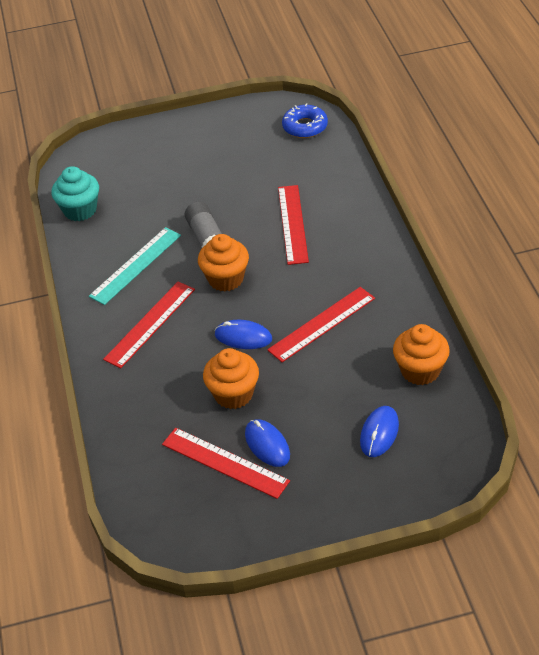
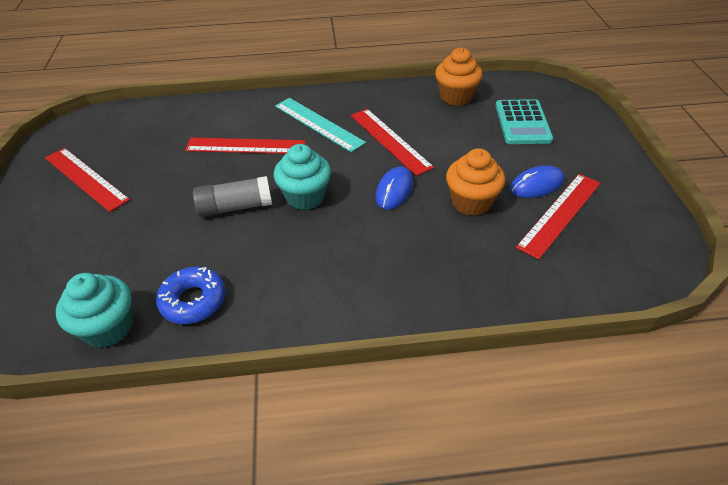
camera: 85 degrees left, 0 degrees up
turquoise ruler [89,227,181,305] -> turquoise ruler moved to [275,98,366,152]
red ruler [103,282,195,368] -> red ruler moved to [45,148,130,212]
orange cupcake [198,234,249,292] -> turquoise cupcake [274,144,331,210]
blue donut [282,104,328,138] -> blue donut moved to [156,267,226,324]
blue mouse [360,406,399,457] -> turquoise calculator [495,99,553,144]

